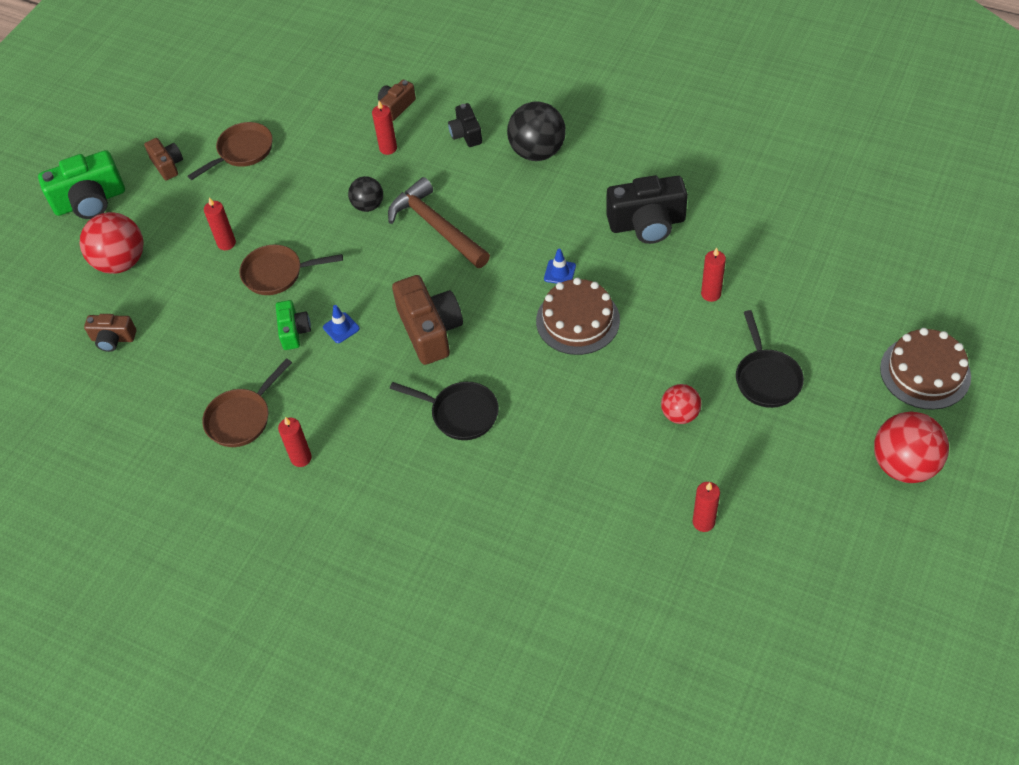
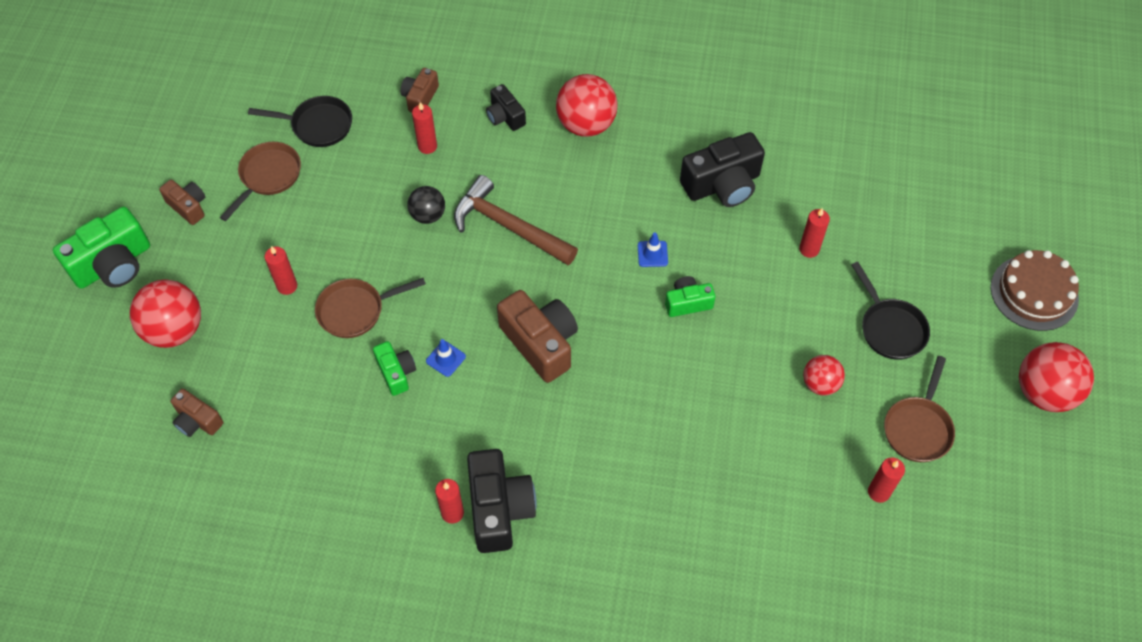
camera: 20 degrees left, 5 degrees up
brown camera [84,314,136,352] -> brown camera turned 45 degrees clockwise [171,389,223,437]
brown pan [202,358,292,447] -> brown pan moved to [884,356,955,462]
black pan [390,382,499,440] -> black pan moved to [248,96,352,147]
black ball [507,101,566,161] -> red ball [556,74,618,137]
brown cake [536,278,620,355] -> green camera [665,276,716,317]
none -> black camera [467,449,536,553]

